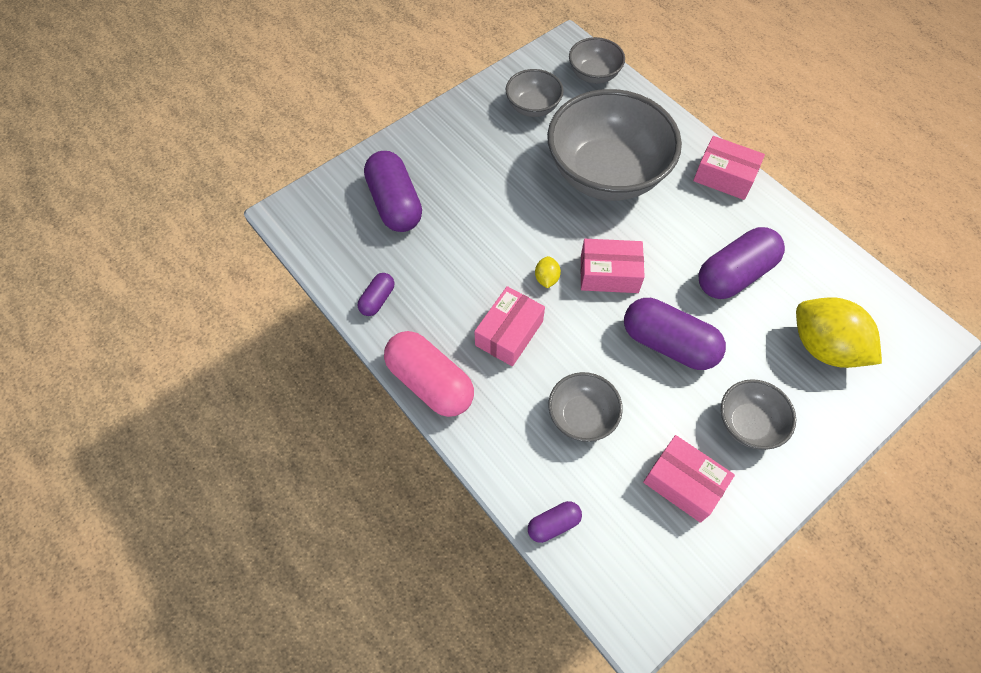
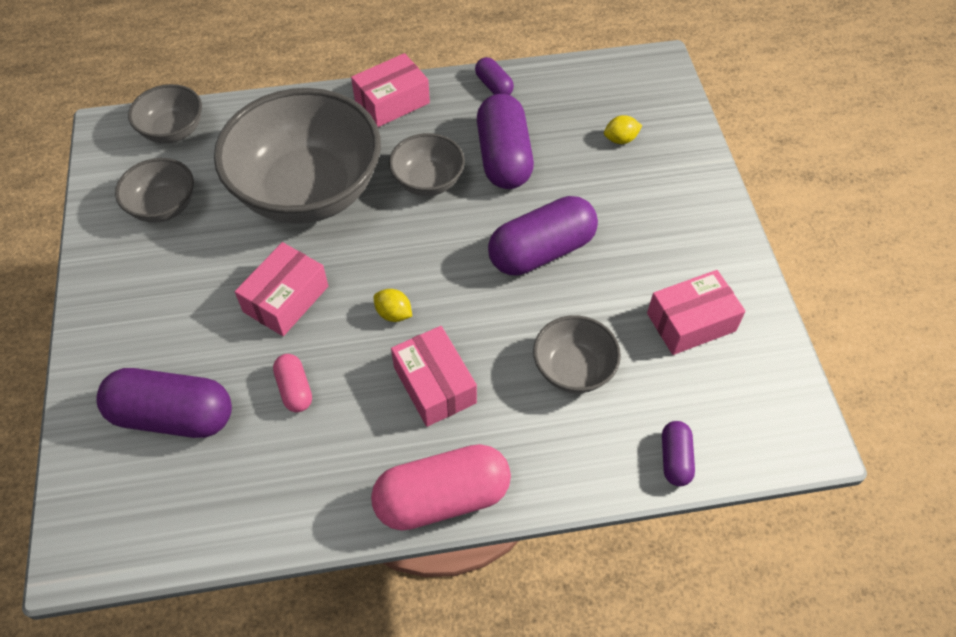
camera: 60 degrees left, 5 degrees down
purple capsule [358,273,394,316] -> purple capsule moved to [475,57,514,95]
pink box [581,239,645,293] -> pink box moved to [235,242,328,336]
grey bowl [721,379,796,450] -> grey bowl moved to [389,133,465,196]
yellow lemon [796,297,882,368] -> yellow lemon [604,115,642,144], size x0.42
none -> pink capsule [273,354,312,412]

